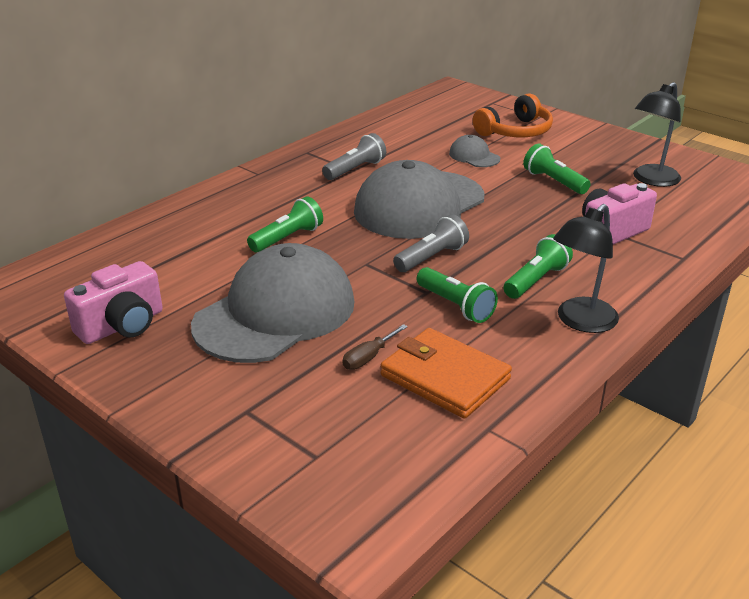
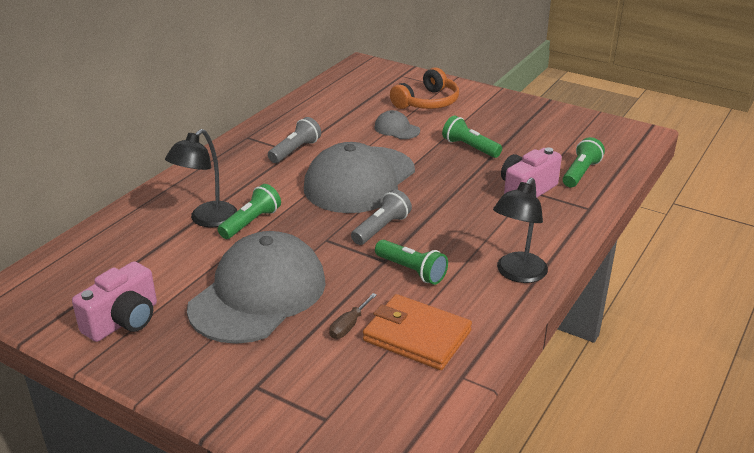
camera: 10 degrees left, 0 degrees up
green flashlight [503,234,573,299] -> green flashlight moved to [563,137,605,187]
black lamp [633,82,681,187] -> black lamp moved to [165,129,237,228]

